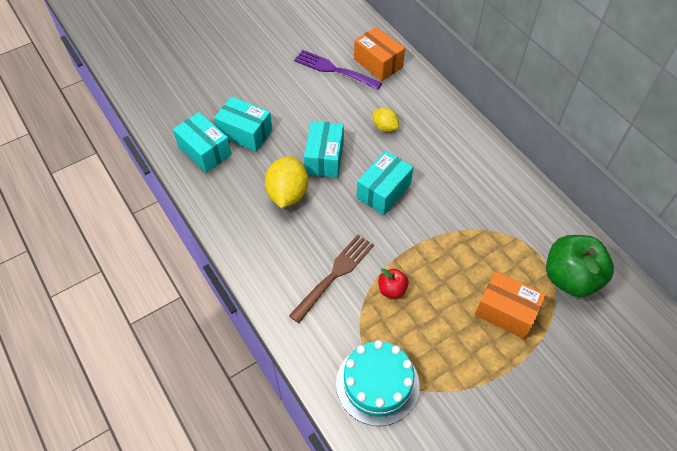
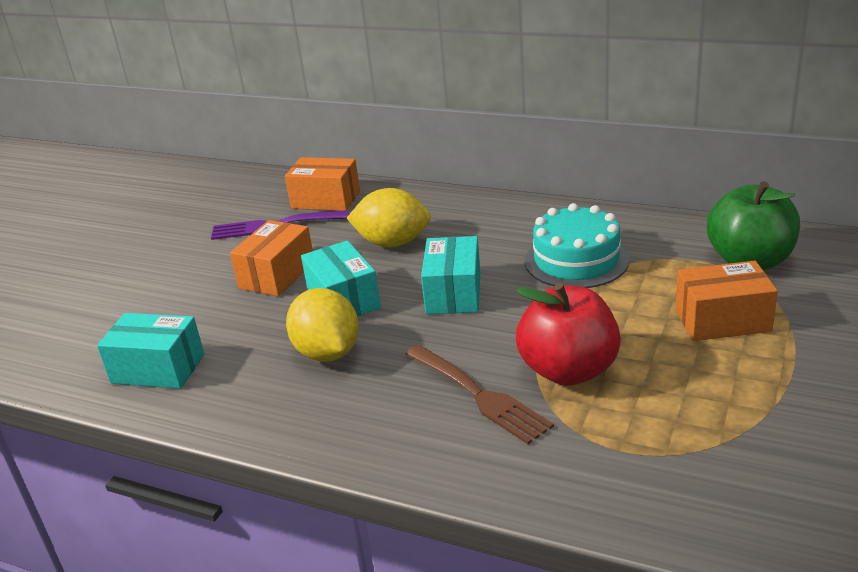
camera: 30 degrees left, 25 degrees down
turquoise box [214,96,272,152] -> none
brown fork [289,235,374,323] -> brown fork turned 135 degrees clockwise [406,345,554,444]
turquoise cake [336,340,420,426] -> turquoise cake moved to [525,203,629,288]
yellow lemon [373,108,399,132] -> yellow lemon [347,188,431,247], size x1.74
red apple [378,268,409,298] -> red apple [516,283,621,386], size x2.10
none -> orange box [230,220,313,296]

